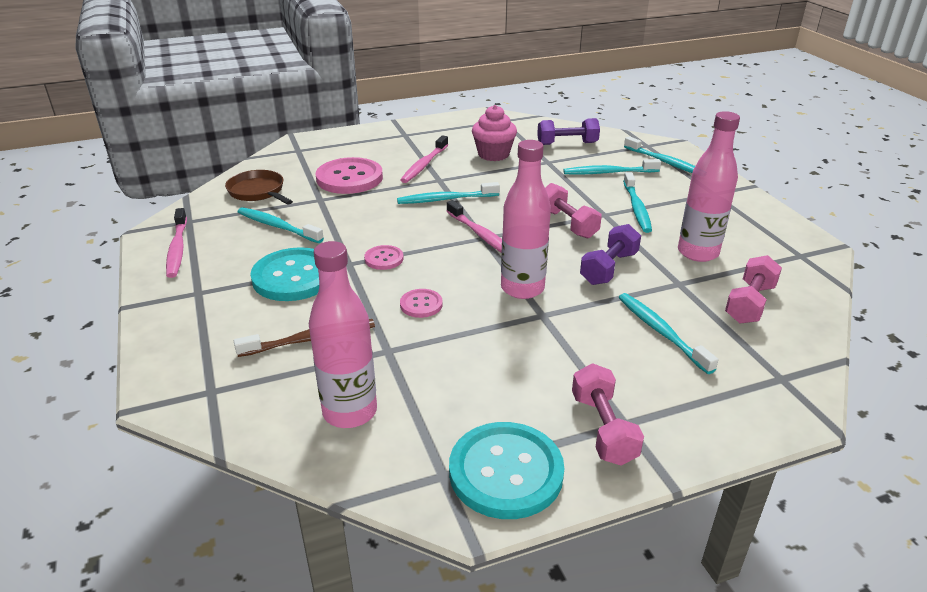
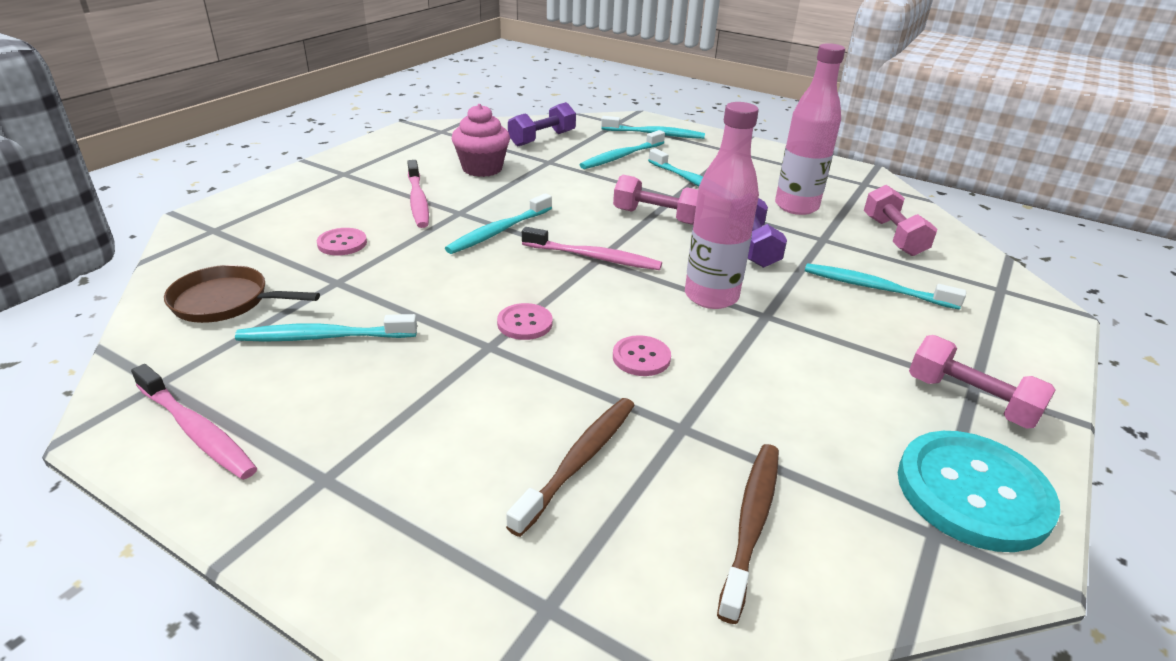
camera: 40 degrees left, 0 degrees up
turquoise button [250,247,319,301] -> none
pink bottle [309,241,377,428] -> brown toothbrush [717,444,779,624]
pink button [316,157,383,194] -> pink button [317,228,367,255], size x0.49

